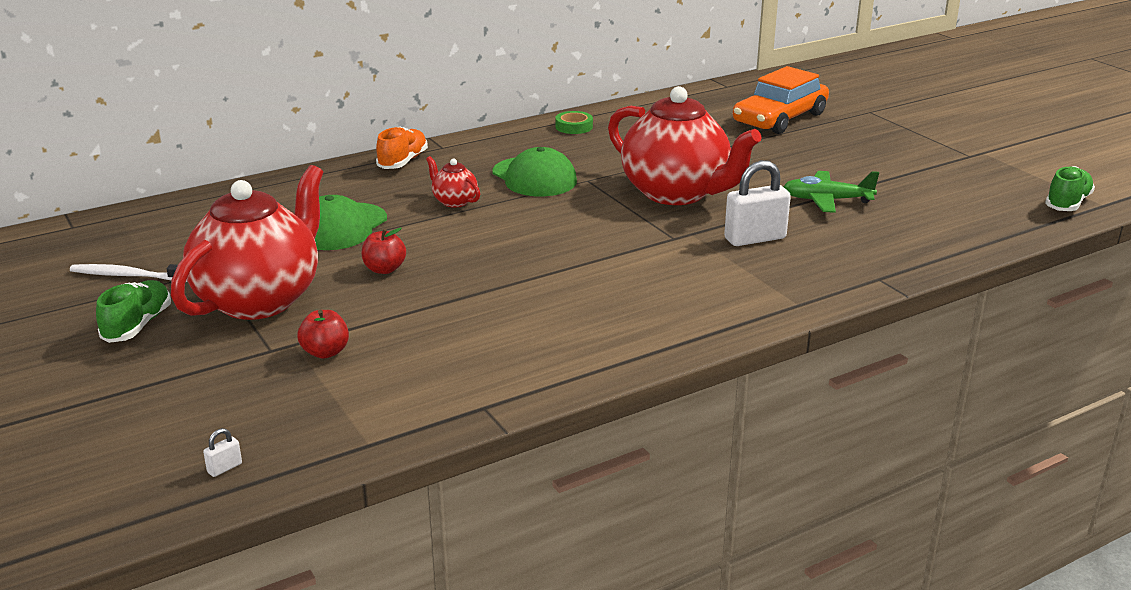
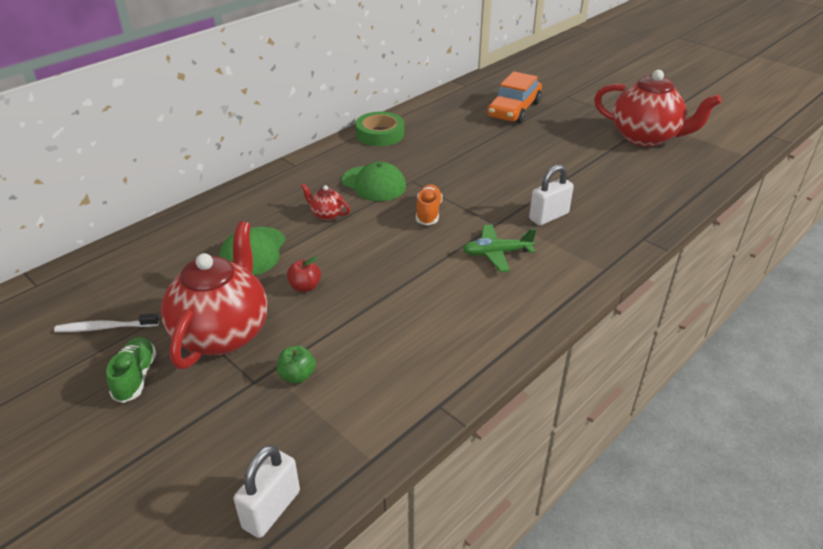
camera: 15 degrees left, 10 degrees up
white padlock [203,428,242,477] -> white padlock [234,445,300,538], size x2.44
red apple [297,310,349,359] -> green apple [277,345,316,383]
orange shoe [376,126,428,169] -> orange shoe moved to [416,184,443,226]
green tape [555,111,593,134] -> green tape [355,112,404,146], size x1.81
red teapot [608,86,762,205] -> red teapot moved to [594,70,722,147]
green plane [784,171,879,213] -> green plane moved to [463,225,536,272]
green shoe [1045,166,1095,211] -> none

